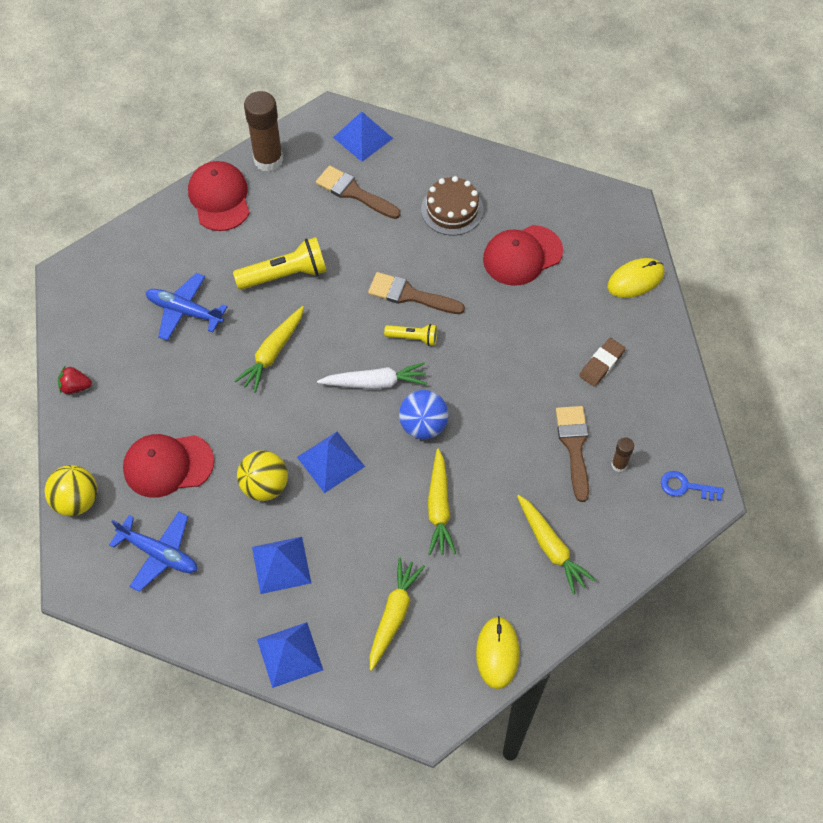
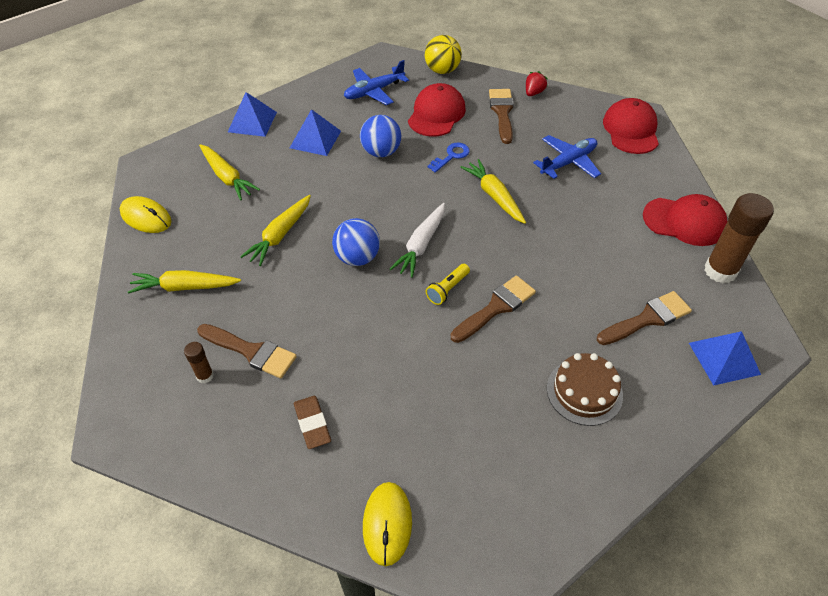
camera: 120 degrees right, 10 degrees down
yellow flashlight [233,237,327,290] -> none
yellow ball [237,450,288,501] -> blue ball [360,115,401,157]
blue pyramid [297,432,365,493] -> none
yellow carrot [428,449,456,555] -> yellow carrot turned 90 degrees counterclockwise [240,195,311,266]
red cap [483,225,563,286] -> red cap moved to [603,98,659,154]
blue key [661,471,724,501] -> blue key moved to [428,142,470,173]
none -> brown brush [489,89,514,144]

